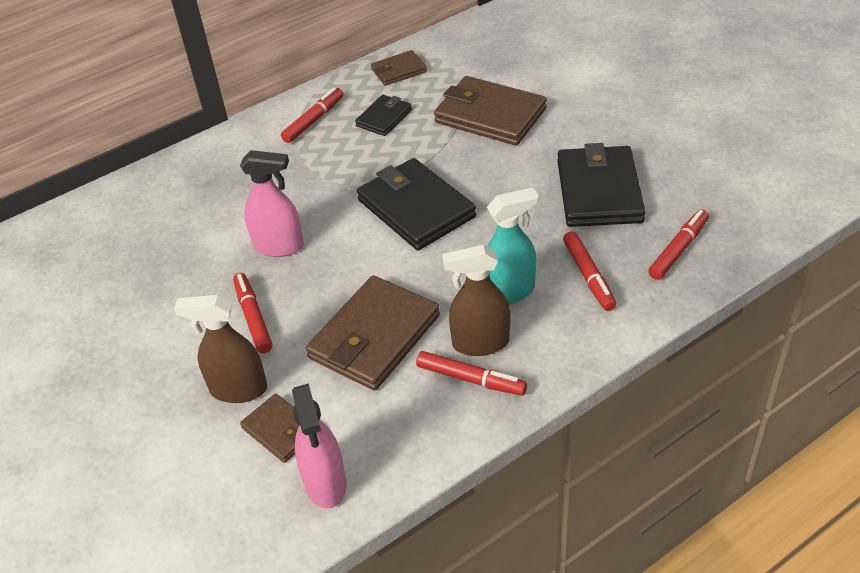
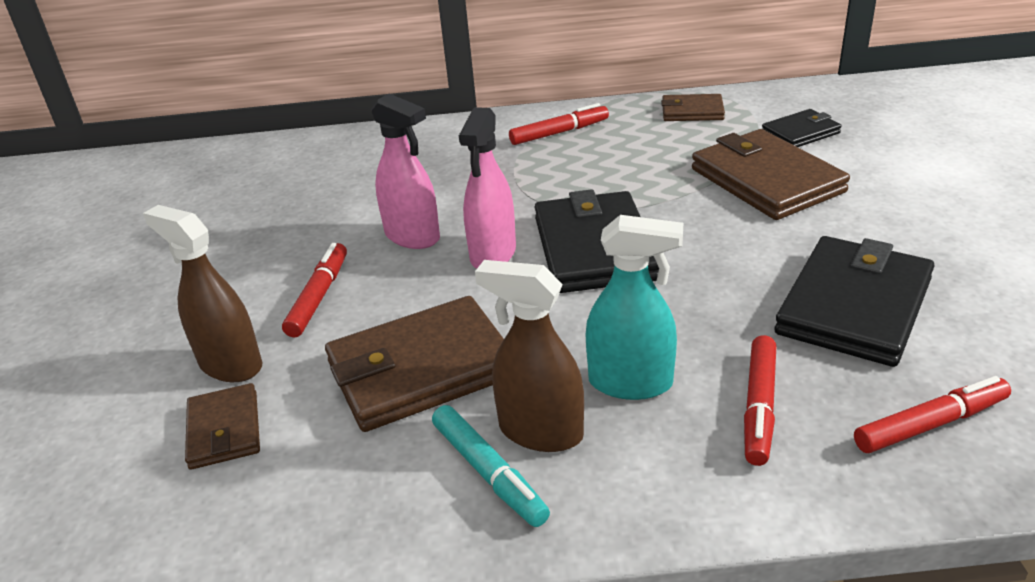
camera: 30 degrees right, 10 degrees down
pink spray bottle [292,384,346,508] -> pink spray bottle moved to [459,107,516,268]
black wallet [355,95,412,136] -> black wallet moved to [762,109,841,147]
red marker [416,351,527,396] -> turquoise marker [432,405,550,527]

